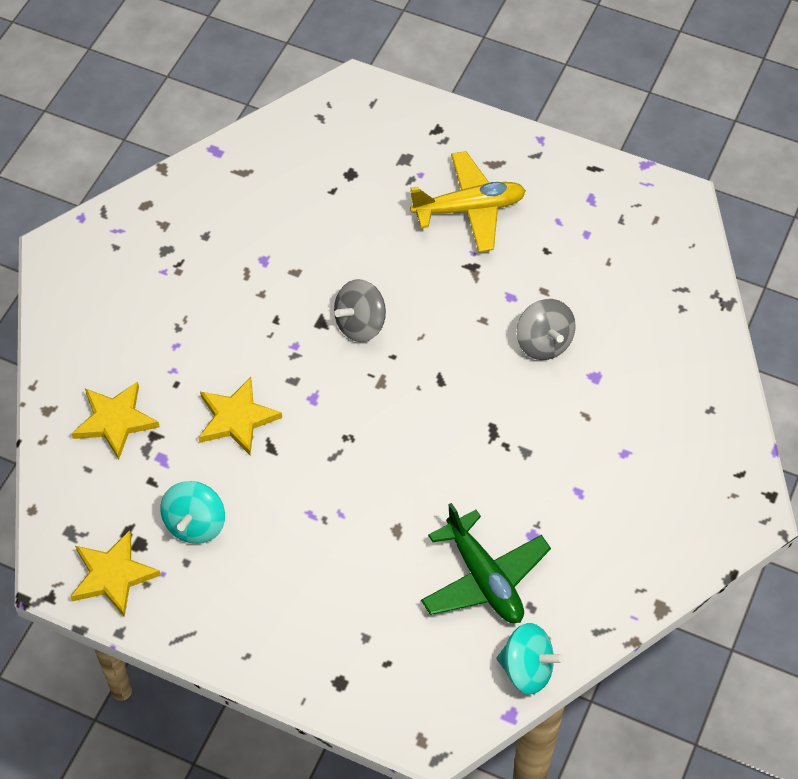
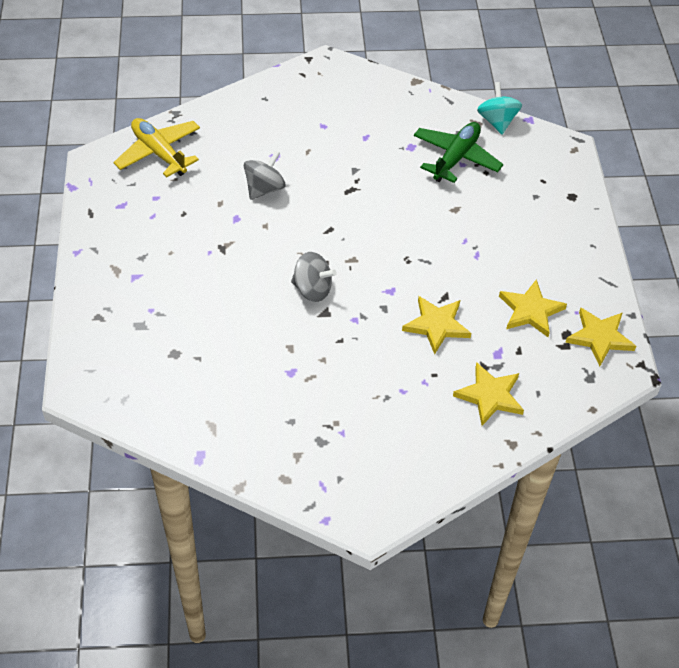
camera: 120 degrees left, 5 degrees down
turquoise spinning top [160,481,225,544] -> yellow star [499,279,567,337]
yellow plane [410,151,526,252] -> yellow plane moved to [113,118,200,177]

